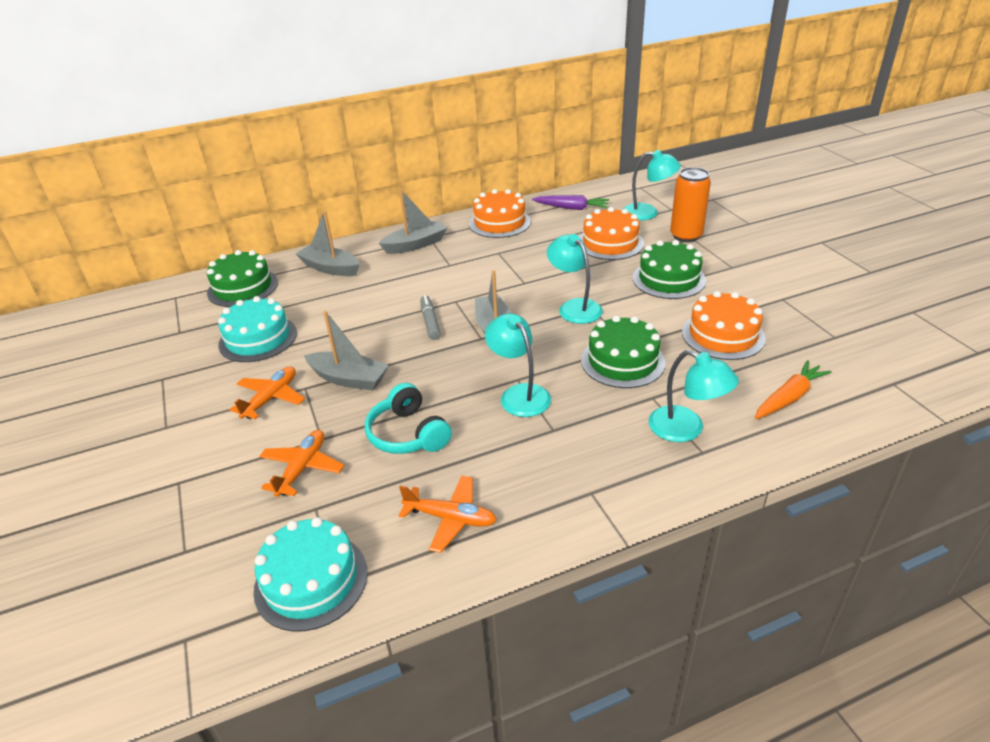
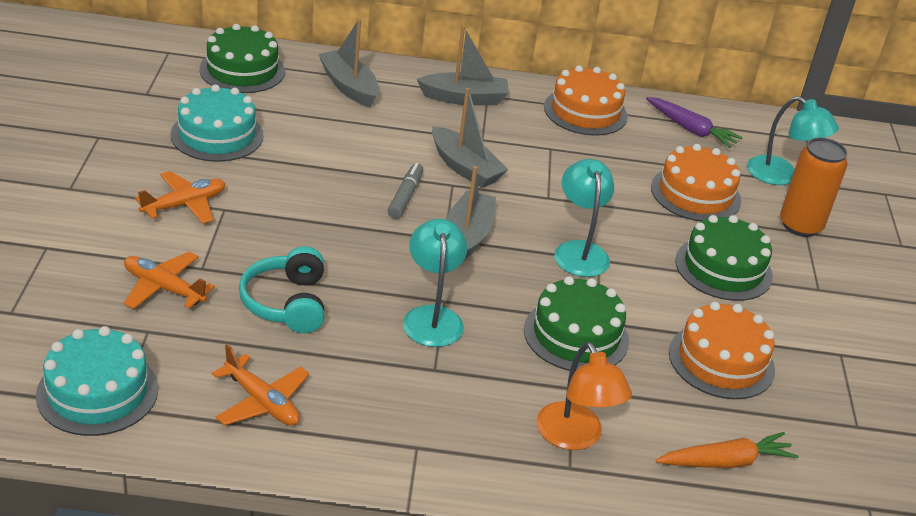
camera: 20 degrees right, 0 degrees up
orange plane [259,430,344,497] -> orange plane turned 105 degrees counterclockwise [124,252,215,309]
grey boat [304,311,389,391] -> grey boat moved to [432,88,508,188]
turquoise lamp [648,350,739,442] -> orange lamp [537,342,632,450]

